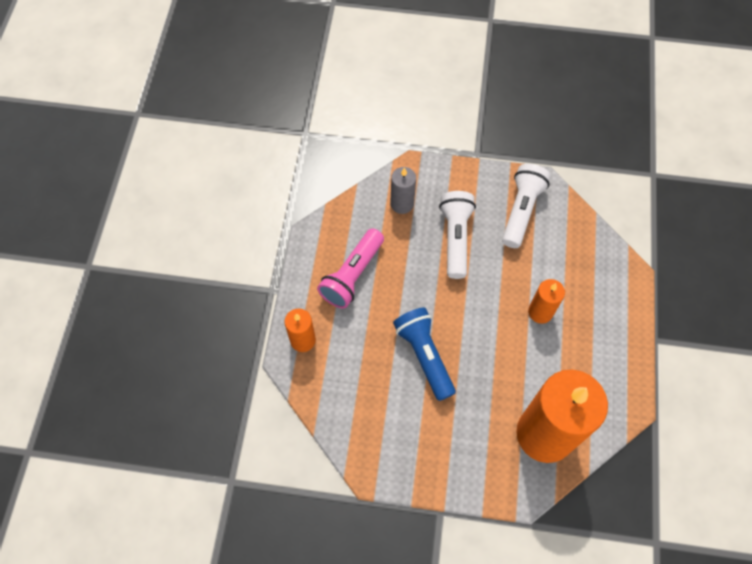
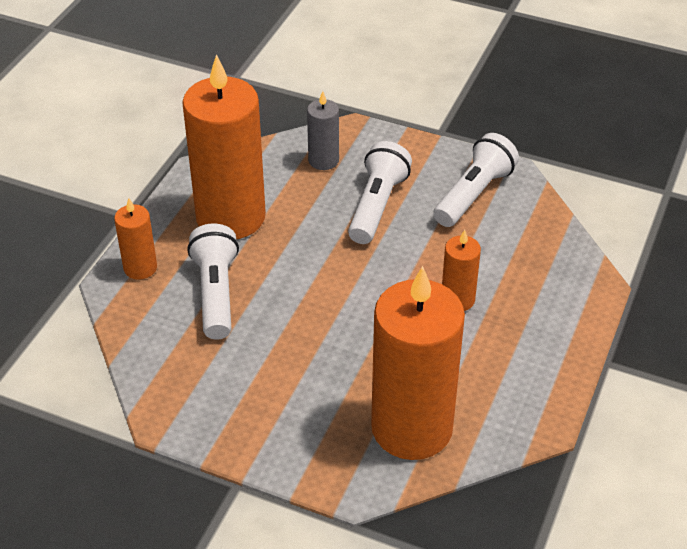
camera: 15 degrees right, 20 degrees down
pink flashlight [317,228,384,308] -> orange candle [182,54,266,239]
blue flashlight [393,307,456,401] -> none
none -> white flashlight [187,224,239,340]

